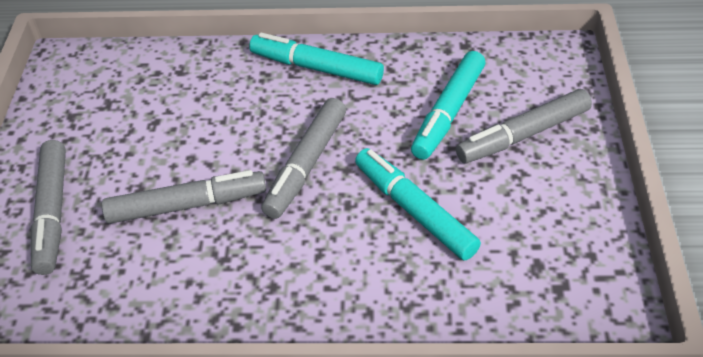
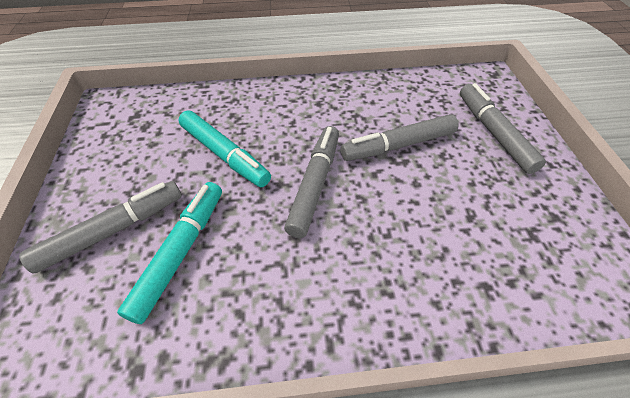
camera: 170 degrees right, 5 degrees up
turquoise marker [249,33,384,85] -> none

